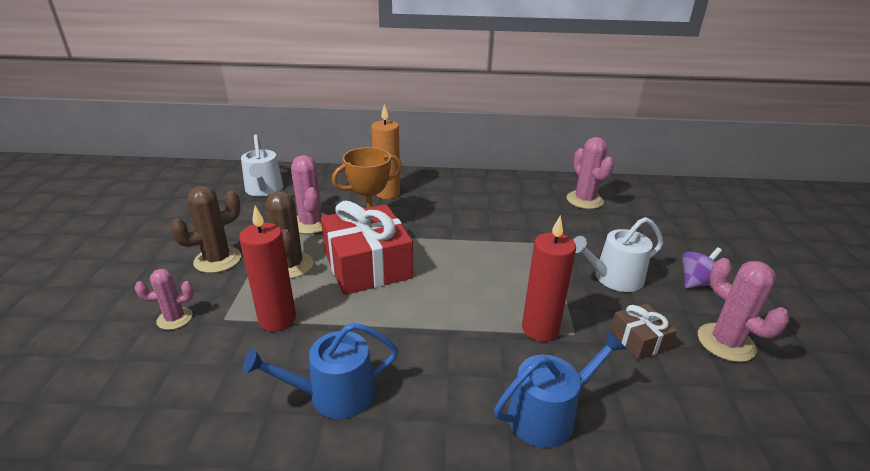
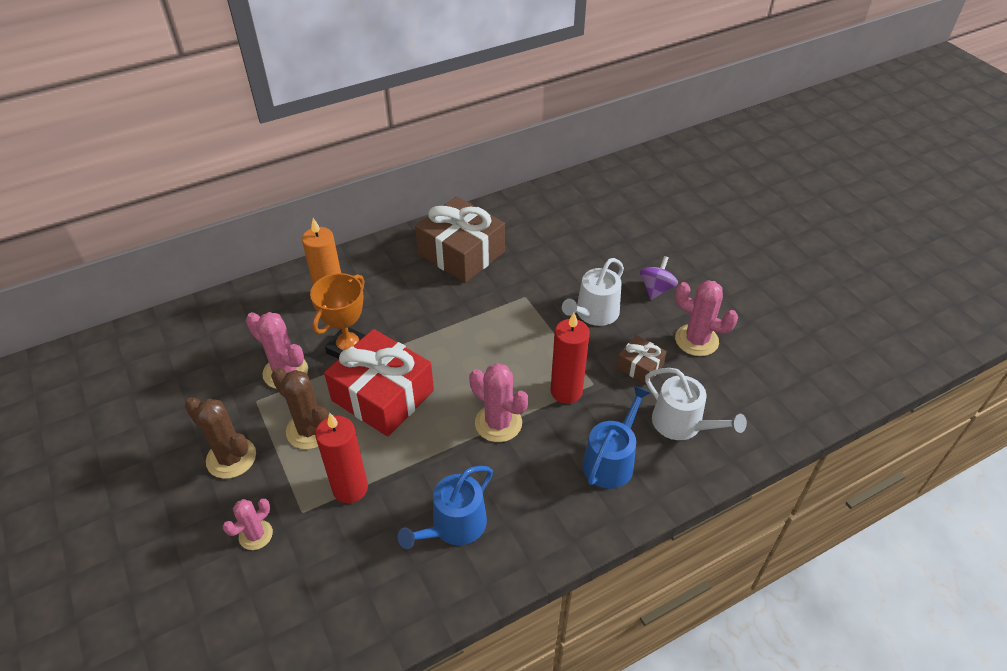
camera: 30 degrees left, 15 degrees up
brown cactus [170,186,241,273] -> brown cactus turned 75 degrees counterclockwise [185,397,256,479]
white watering can [241,134,284,197] -> white watering can moved to [645,368,747,440]
pink cactus [567,137,614,209] -> pink cactus moved to [469,363,528,442]
none -> brown gift [415,196,505,283]

